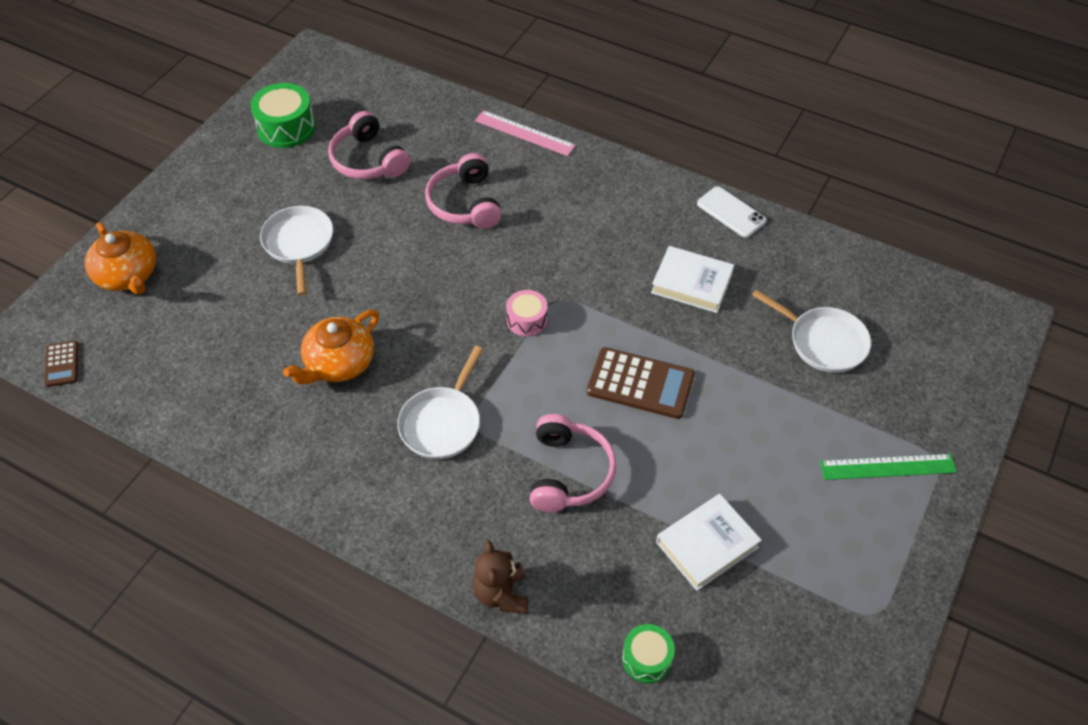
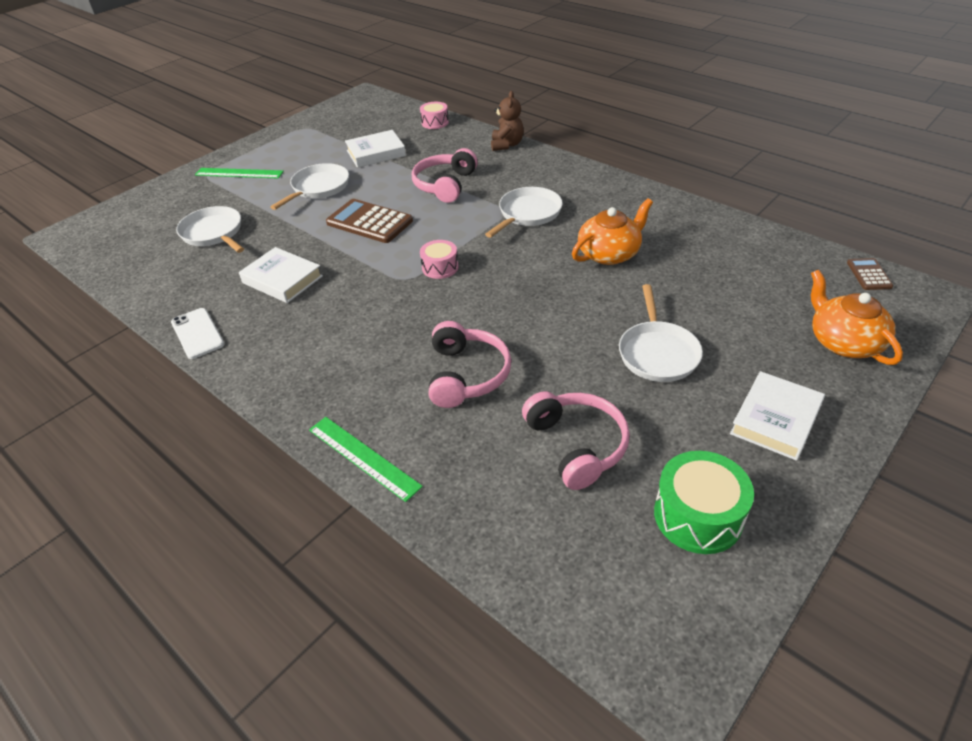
camera: 165 degrees left, 10 degrees down
pink ruler [475,110,576,156] -> green ruler [309,417,423,502]
green drum [622,624,675,683] -> pink drum [420,102,449,129]
none -> white pan [270,163,349,210]
none -> white book [730,371,825,461]

